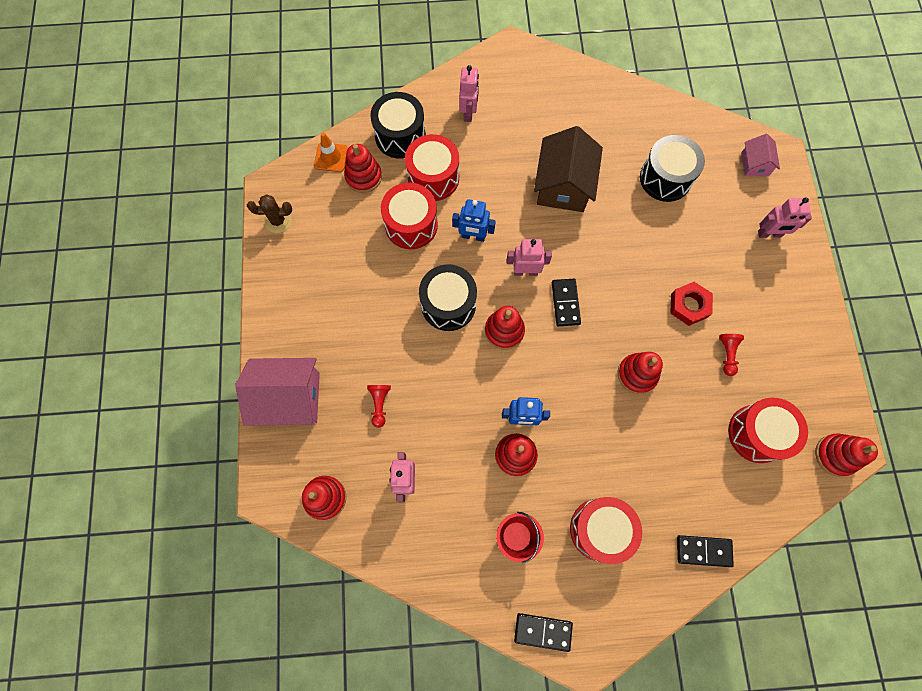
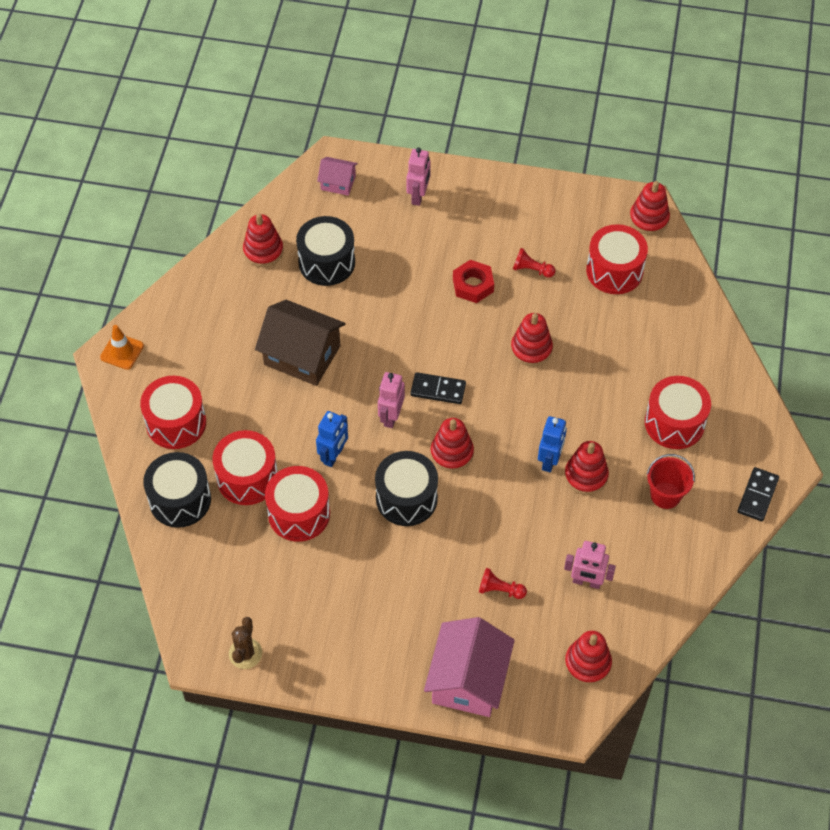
camera: 75 degrees left, 15 degrees down
orange traffic cone [314,132,348,172] -> orange traffic cone moved to [100,325,144,370]
red stacking toy [344,144,382,193] -> red stacking toy moved to [243,214,283,267]
pink robot [459,65,479,122] -> red drum [140,376,206,449]
black domino [677,535,734,567] -> none

